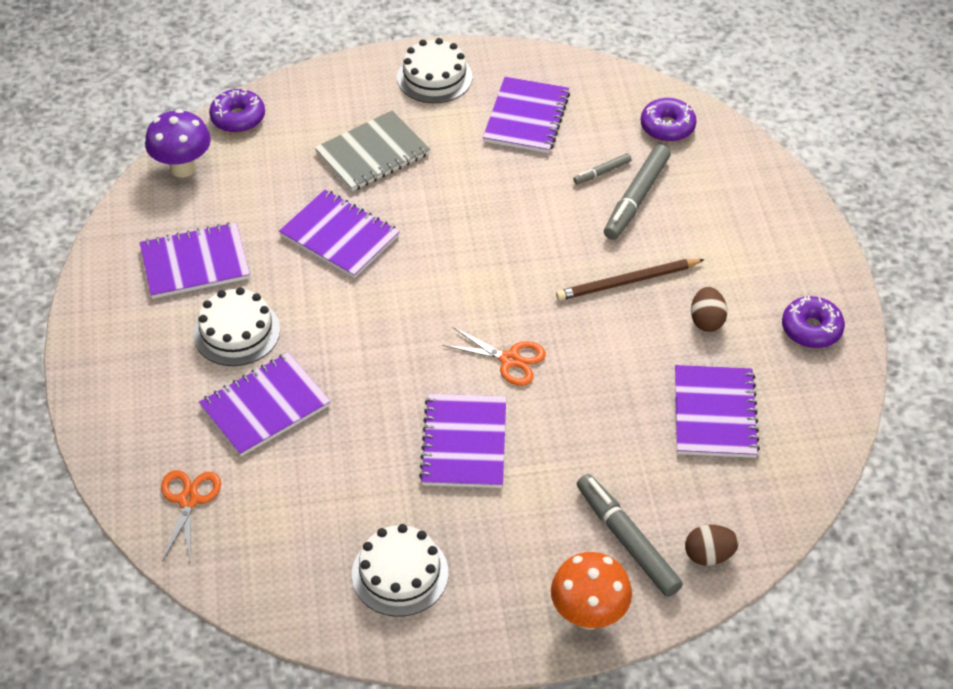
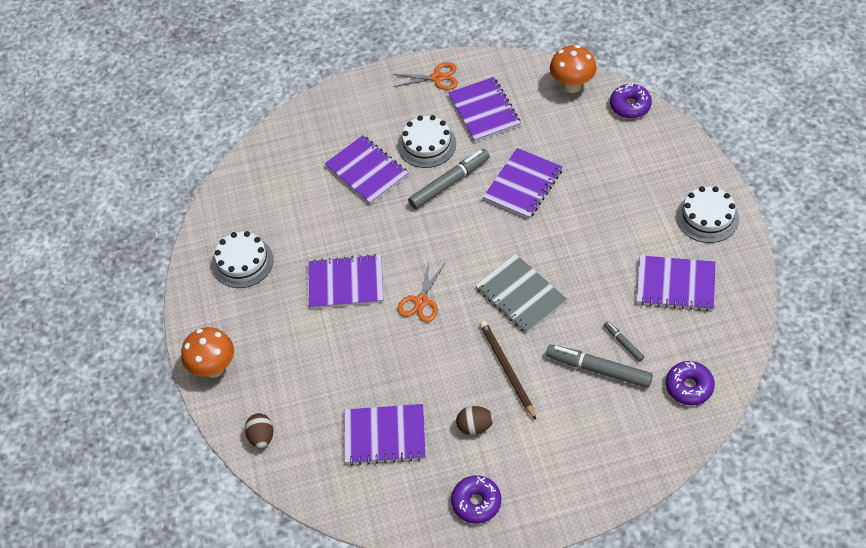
camera: 90 degrees right, 5 degrees up
purple mushroom [145,109,211,178] -> orange mushroom [550,45,597,93]
orange scissors [161,470,221,563] -> orange scissors moved to [393,62,458,90]
grey notebook [315,110,430,191] -> grey notebook moved to [475,254,567,334]
grey marker [577,474,683,597] -> grey marker moved to [408,149,490,209]

